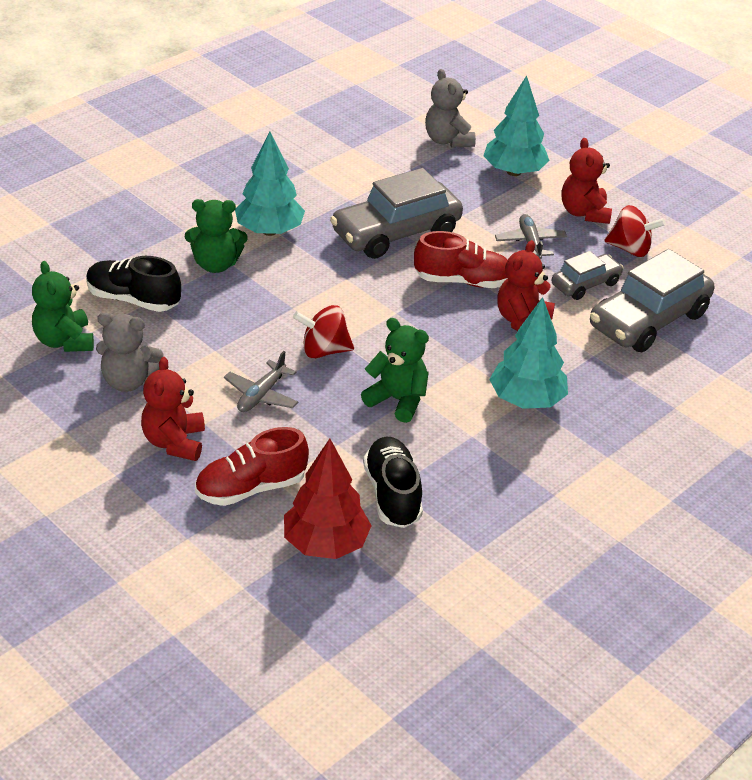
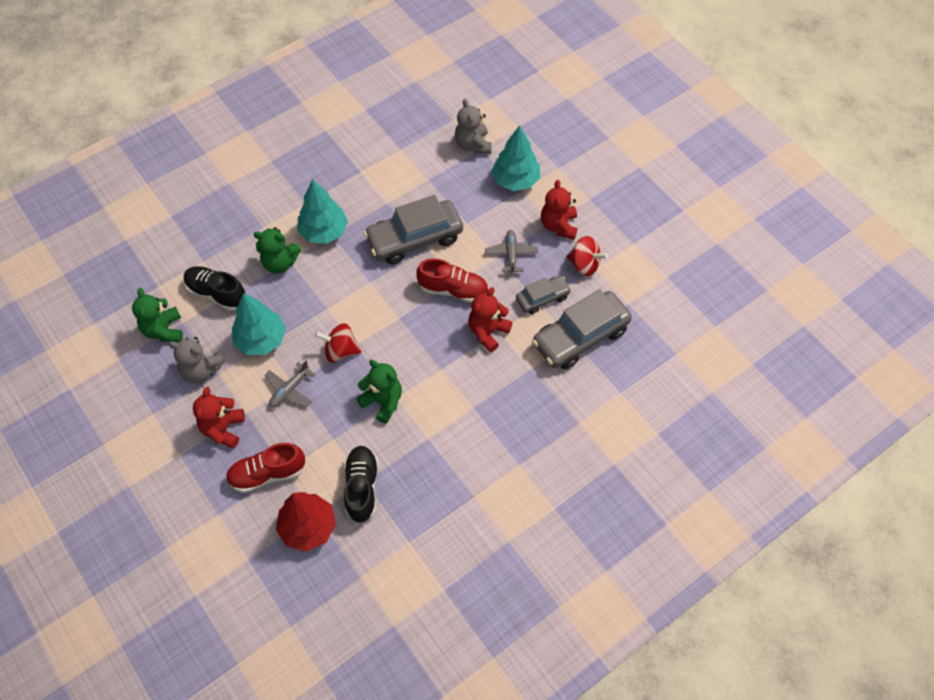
camera: 10 degrees right, 20 degrees up
turquoise tree [489,297,568,409] -> turquoise tree moved to [232,293,286,355]

